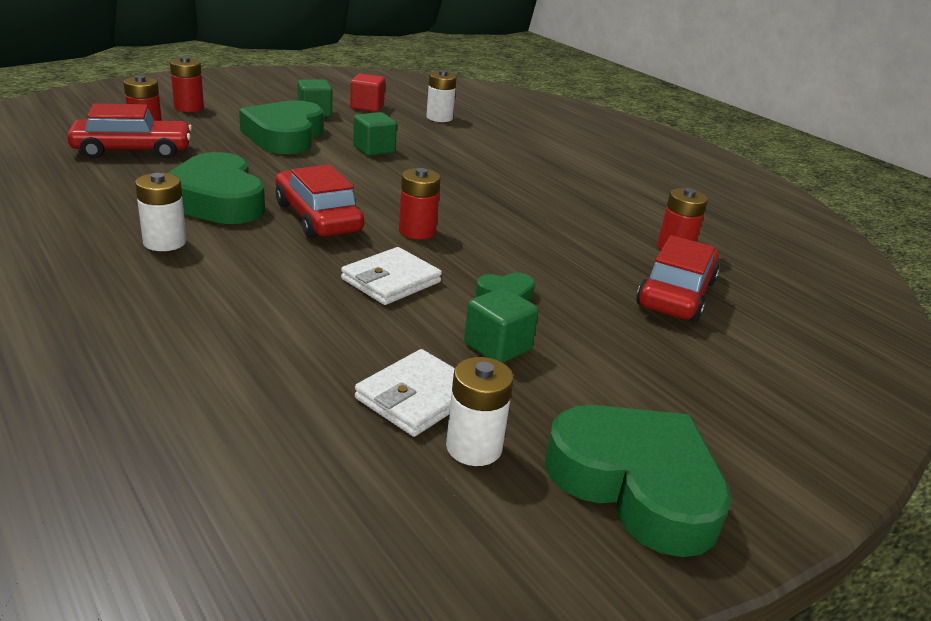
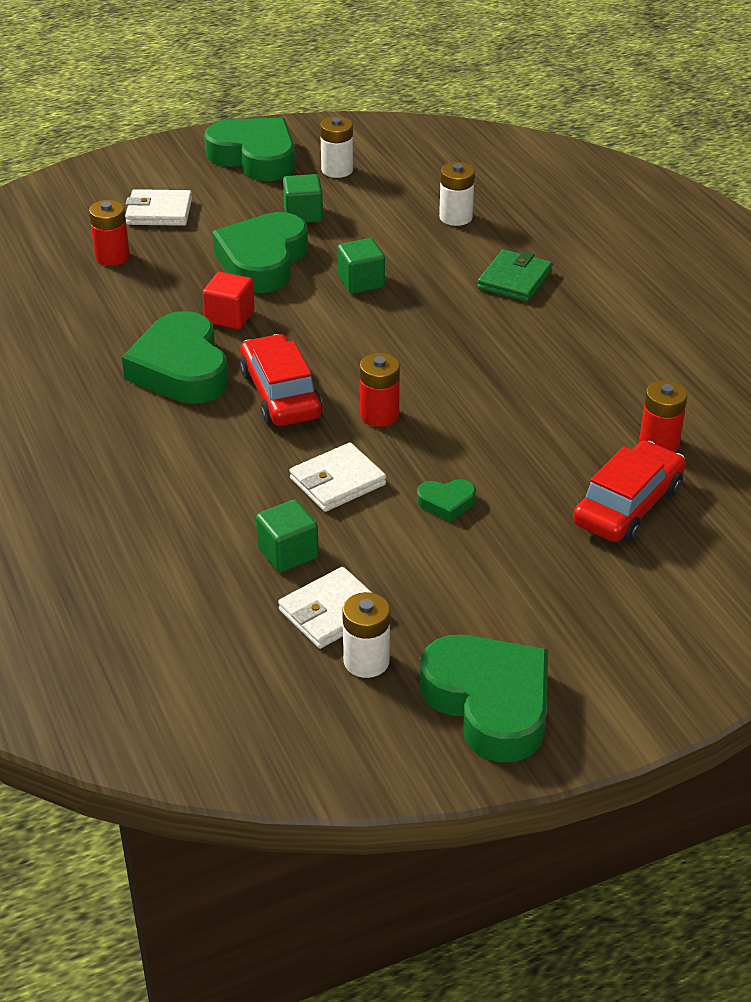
camera: 15 degrees right, 10 degrees up
red car [67,103,192,159] -> none
white battery [135,173,186,251] -> white battery moved to [320,116,353,178]
red battery [170,57,204,112] -> white wallet [125,189,192,226]
red cube [350,74,385,112] -> red cube moved to [203,272,255,329]
green cube [464,287,538,363] -> green cube moved to [256,500,319,572]
none -> green heart [204,118,295,181]
none -> green wallet [477,249,552,302]

